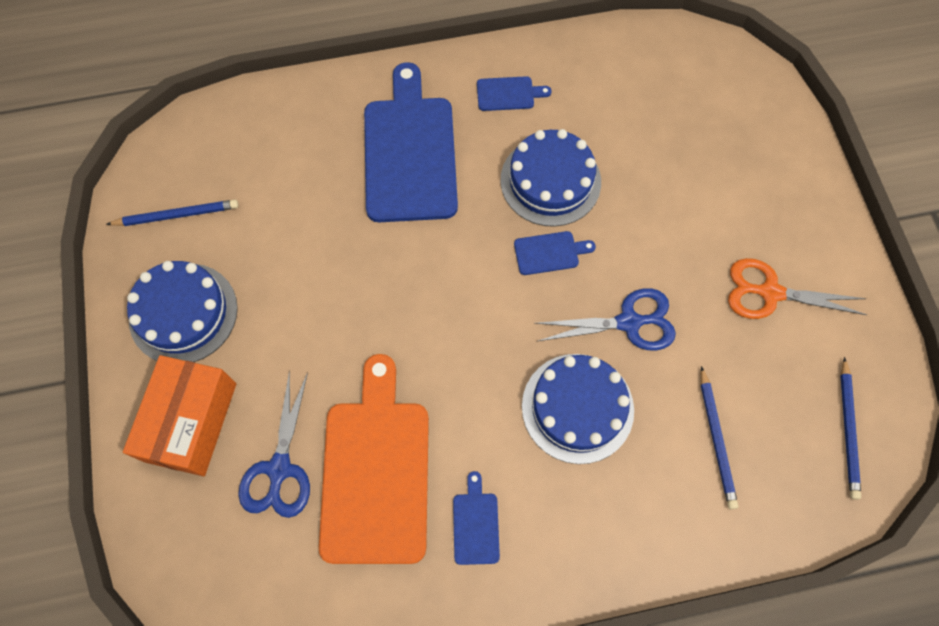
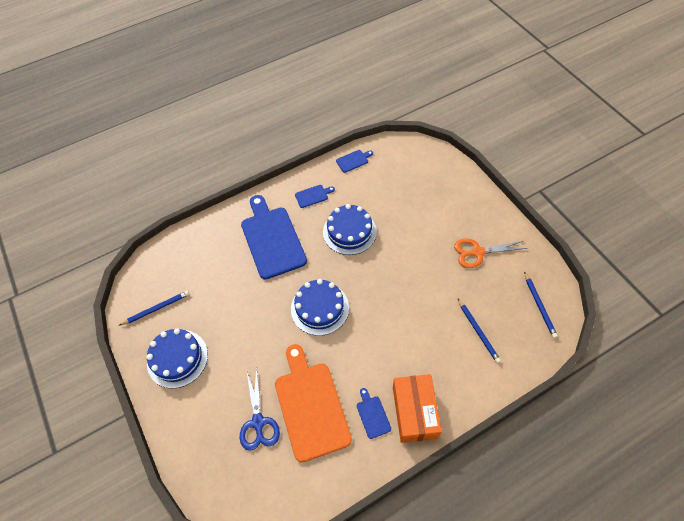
camera: 15 degrees left, 10 degrees down
orange box [123,355,236,476] -> orange box moved to [393,374,442,443]
blue cutting board [514,231,596,275] -> blue cutting board moved to [336,150,373,173]
blue cake [522,354,634,464] -> blue cake moved to [291,279,349,336]
blue scissors [534,288,676,351] -> none

